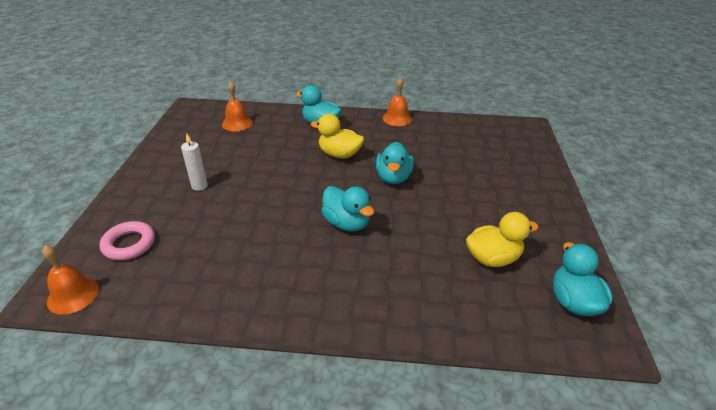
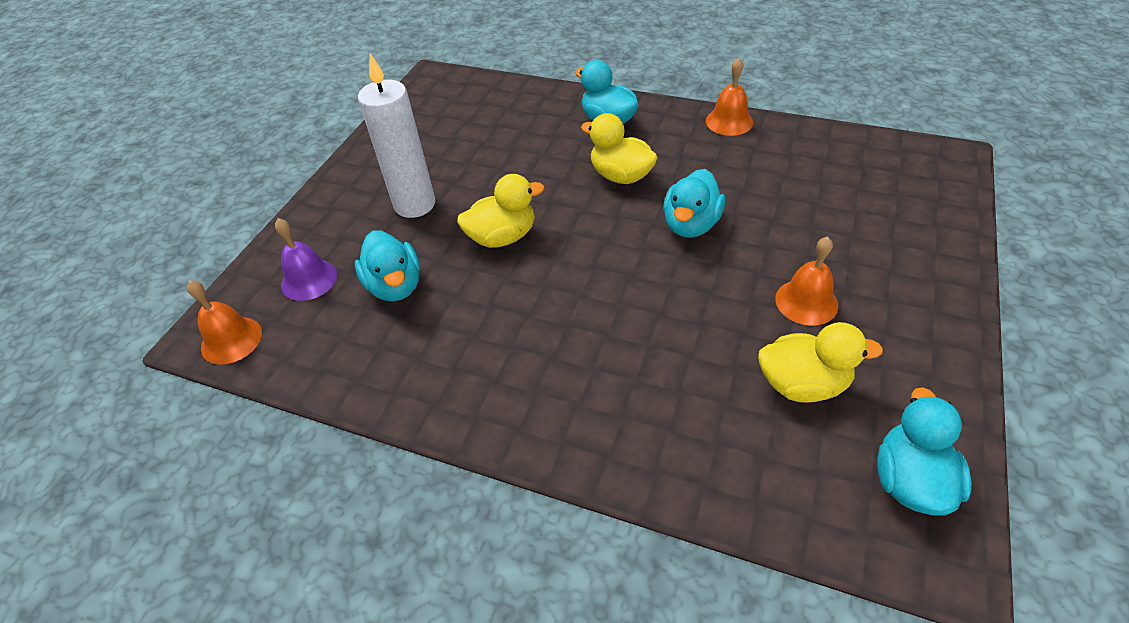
camera: 20 degrees right, 10 degrees up
pink ring [99,221,155,260] -> purple bell [275,218,337,301]
white candle [181,134,208,191] -> white candle [358,54,435,218], size x1.90
orange bell [222,82,253,131] -> orange bell moved to [775,237,838,326]
turquoise duck [321,186,374,232] -> turquoise duck moved to [355,230,420,301]
none -> yellow duck [457,174,545,248]

